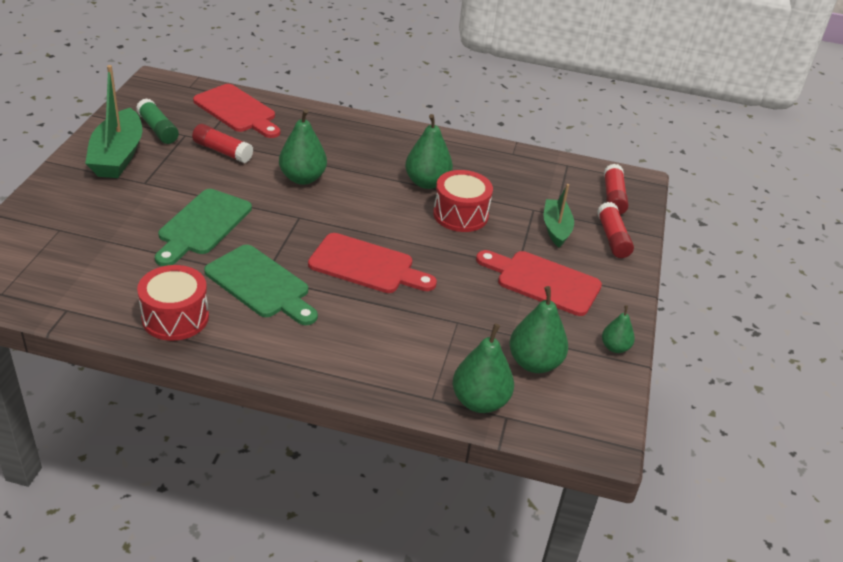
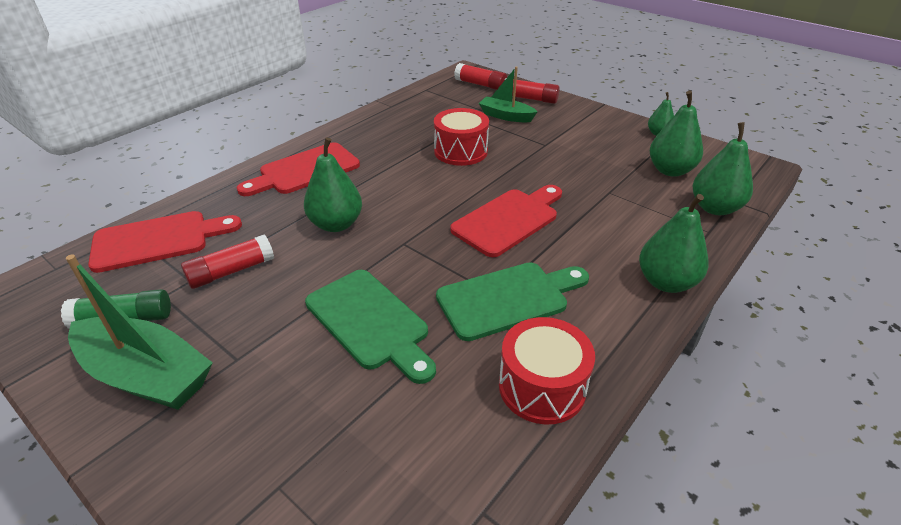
camera: 60 degrees left, 0 degrees up
green pear [405,114,453,189] -> green pear moved to [639,194,709,293]
red cutting board [476,250,602,316] -> red cutting board moved to [237,142,360,196]

